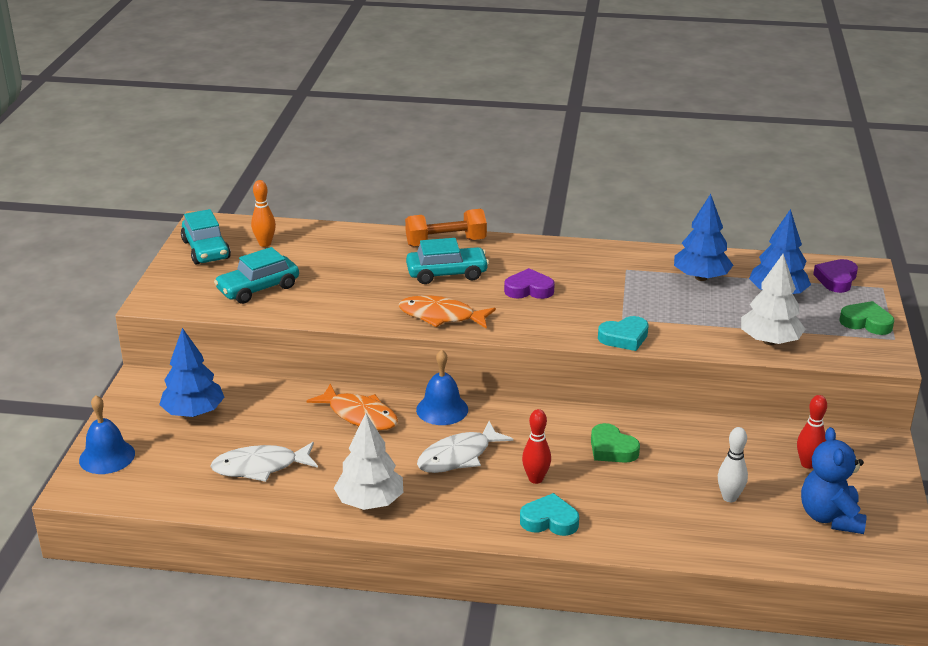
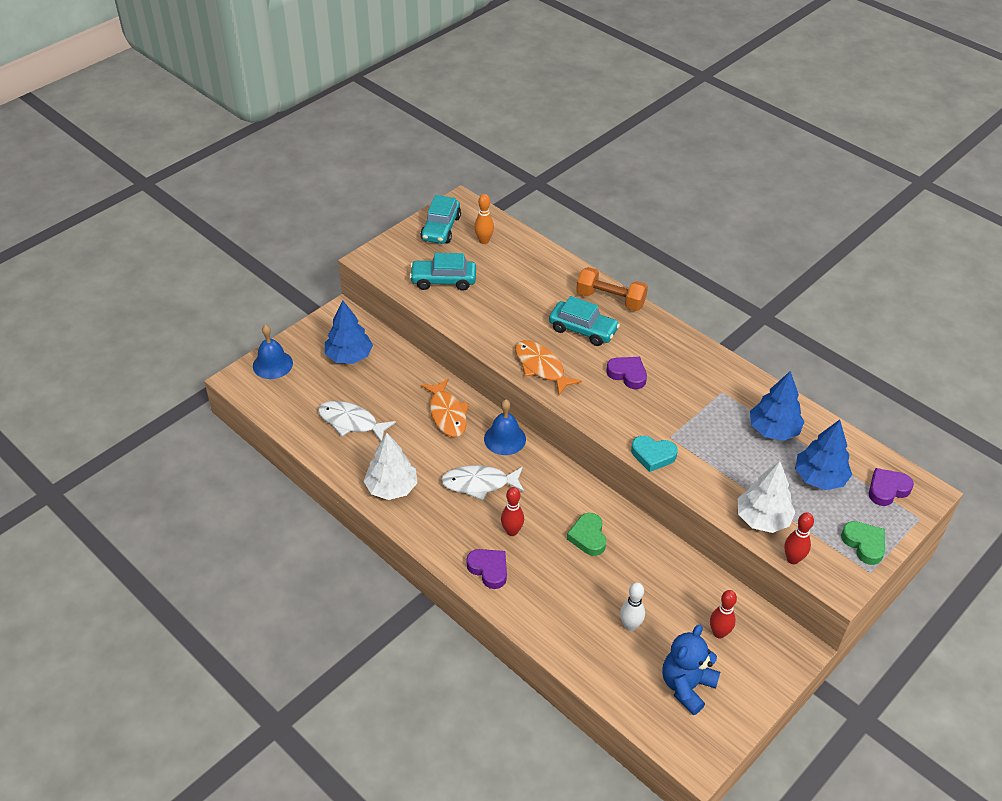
camera: 35 degrees right, 15 degrees up
turquoise heart [520,493,579,536] -> purple heart [467,549,507,589]
none -> red bowling pin [784,512,814,564]

